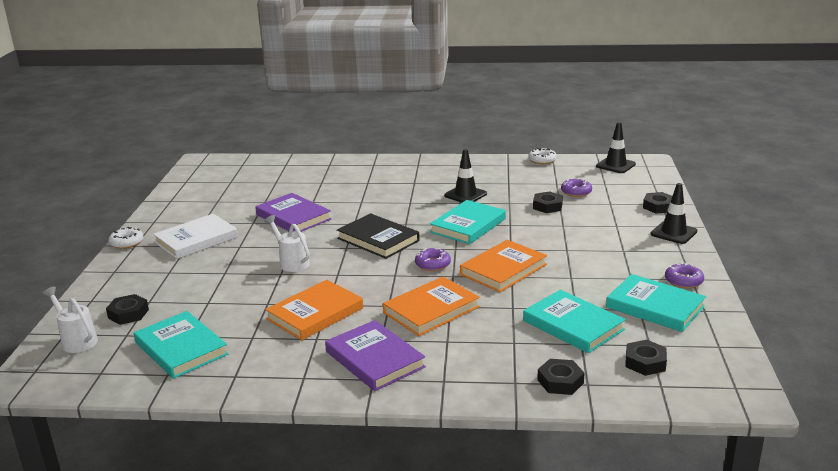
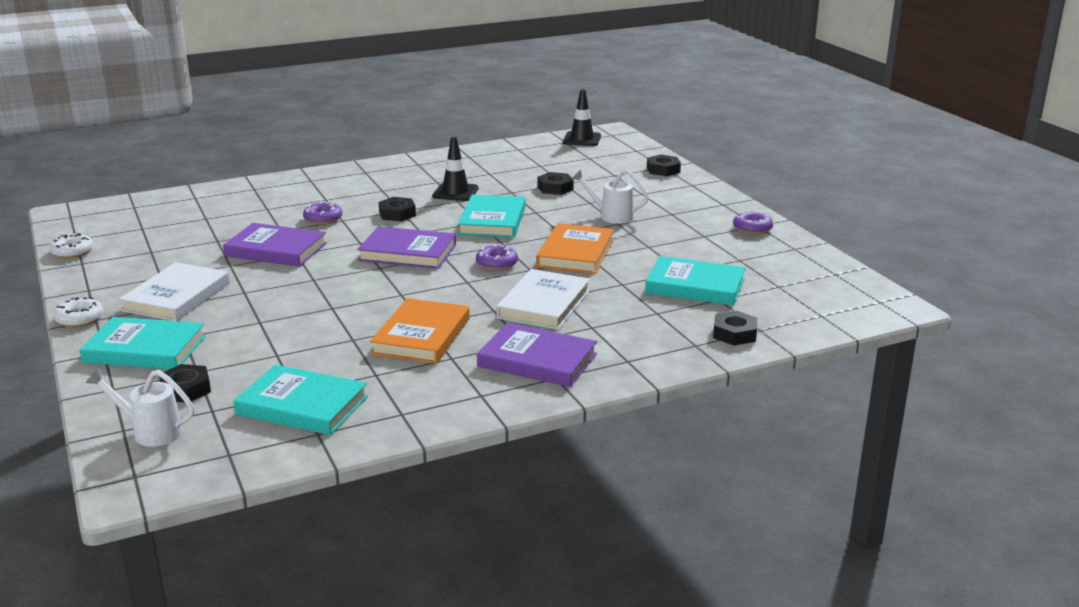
camera: 30 degrees left, 0 degrees up
white watering can [264,215,310,272] -> white watering can moved to [572,169,649,224]
black book [337,213,420,259] -> purple book [357,226,456,269]
orange book [383,277,480,336] -> white book [496,269,590,330]
white donut [528,148,557,164] -> white donut moved to [49,233,94,258]
purple donut [561,178,592,197] -> purple donut moved to [303,201,342,225]
turquoise book [606,274,706,332] -> turquoise book moved to [79,317,206,369]
black nut [625,340,667,376] -> black nut moved to [379,197,416,222]
black traffic cone [651,183,697,244] -> none

